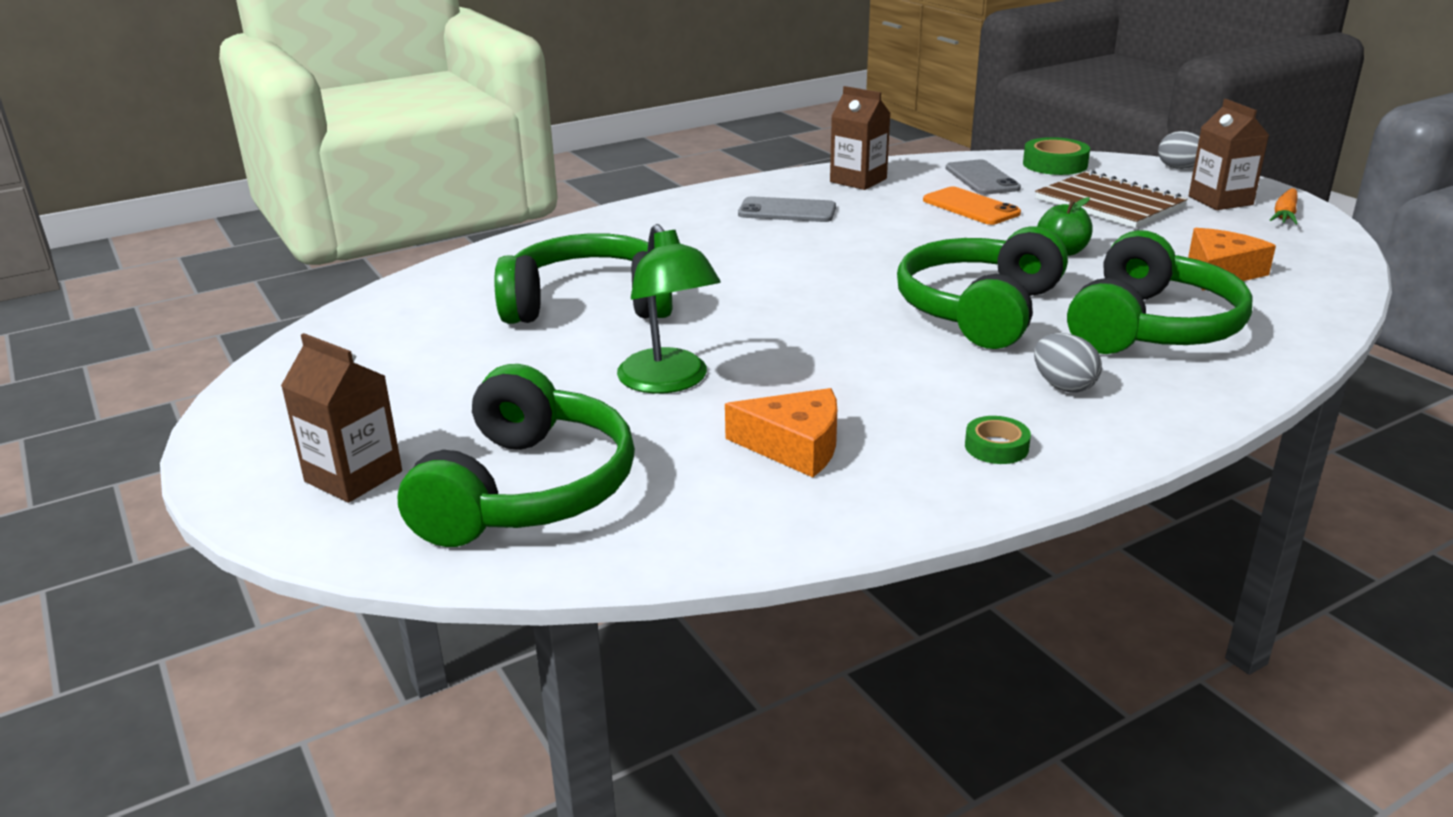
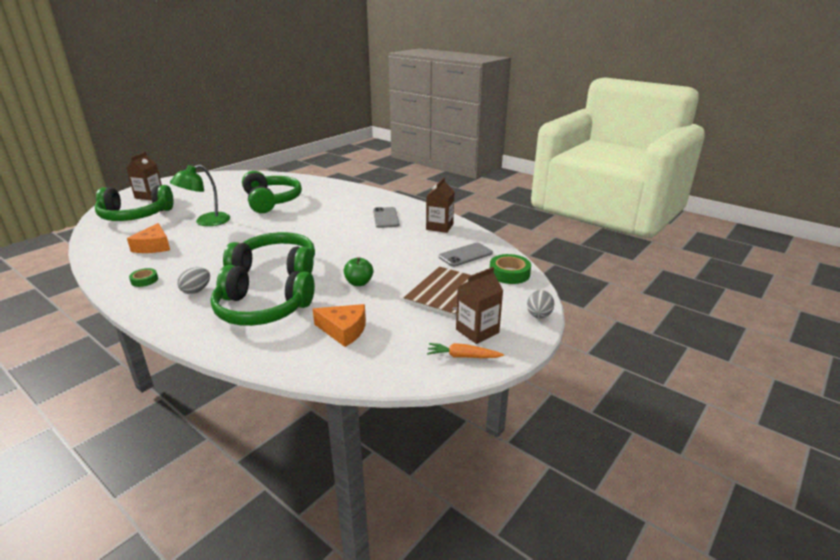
camera: 70 degrees right, 0 degrees up
orange phone [923,187,1021,225] -> none

